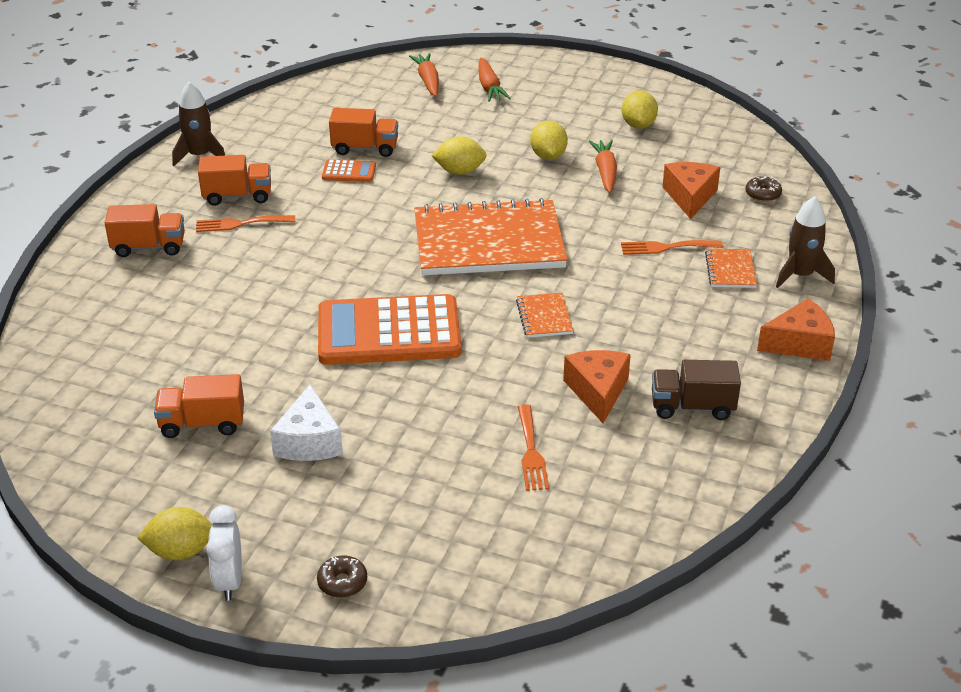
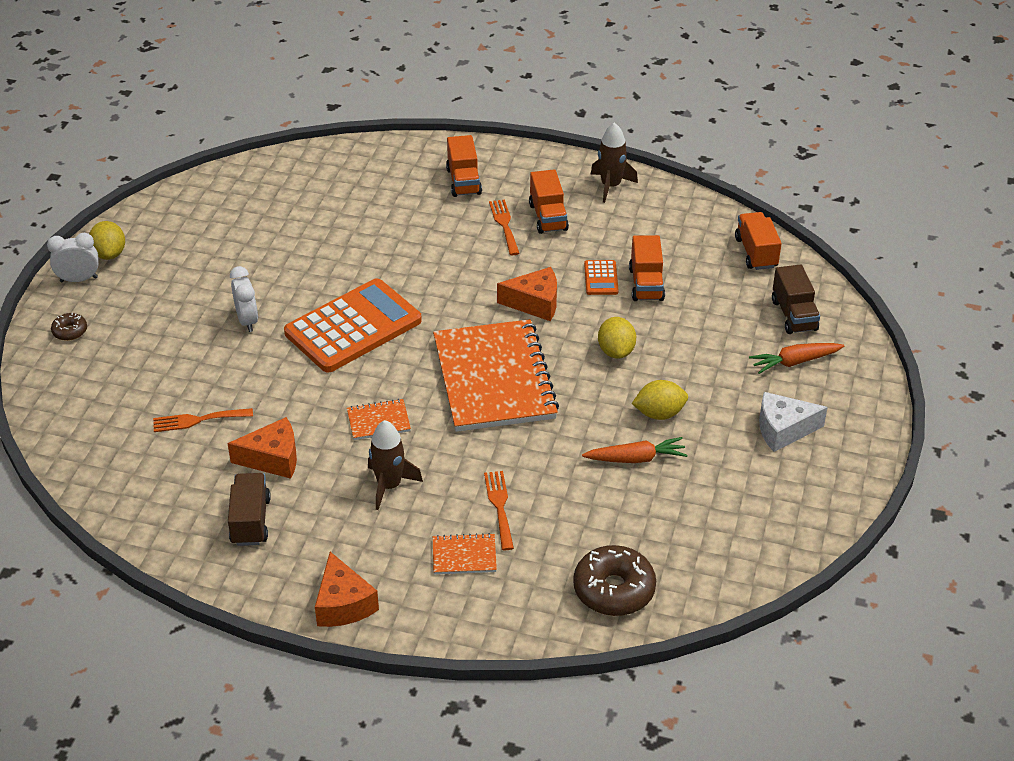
camera: 85 degrees right, 5 degrees up
orange truck [154,374,244,438] -> orange truck moved to [735,212,782,270]
white cheese [270,384,343,461] -> white cheese moved to [759,392,828,452]
orange calculator [318,294,461,365] -> orange calculator turned 60 degrees clockwise [284,278,422,373]
orange carrot [409,53,439,97] -> brown truck [772,264,820,334]
yellow lemon [622,90,658,129] -> none
orange cheese [663,162,720,219] -> orange cheese moved to [497,267,557,321]
brown donut [745,176,782,202] -> brown donut [573,545,656,616], size x2.00
brown rocket [776,196,835,288] -> brown rocket moved to [368,420,423,510]
none -> white clock [230,266,258,332]

